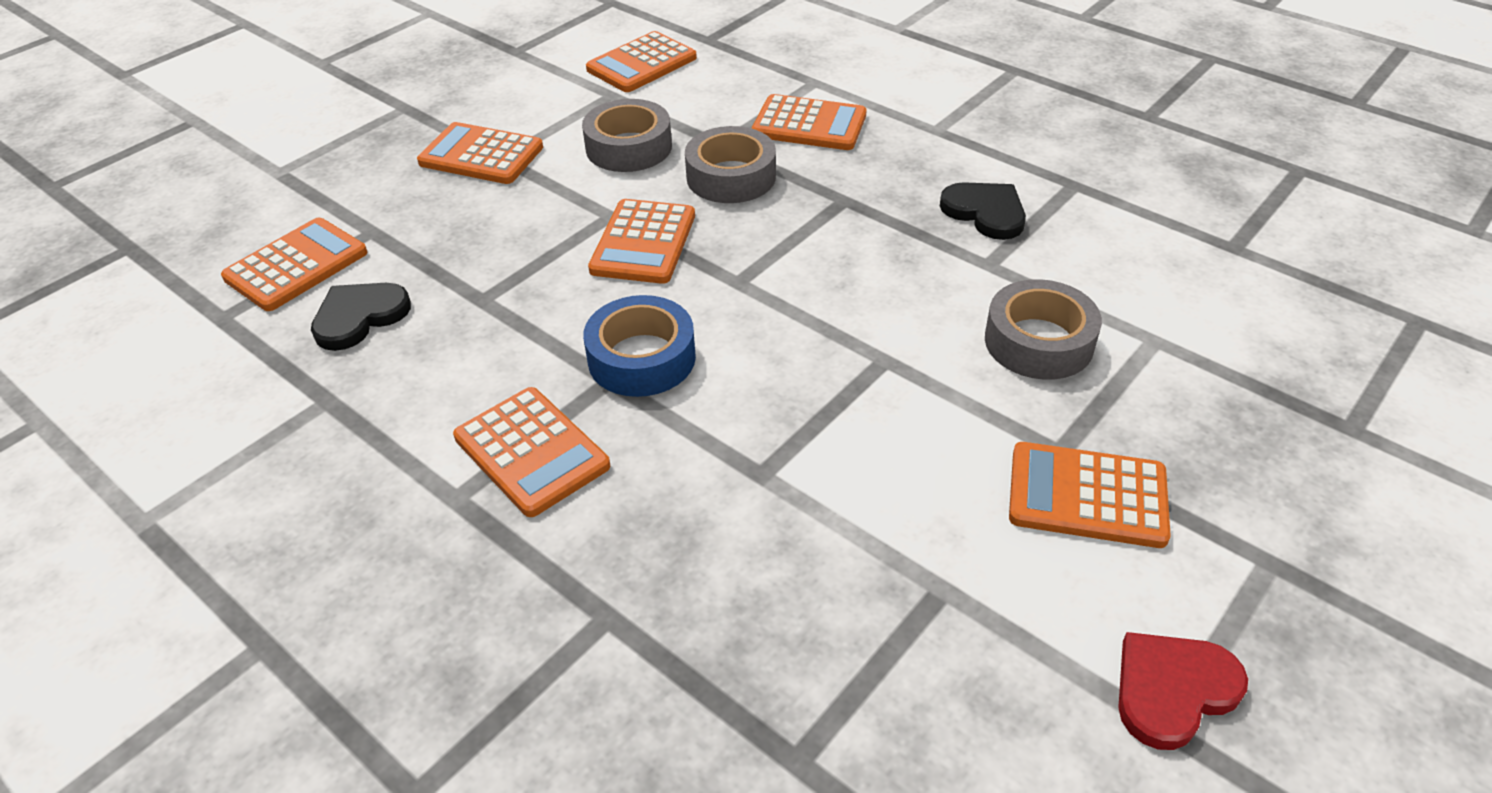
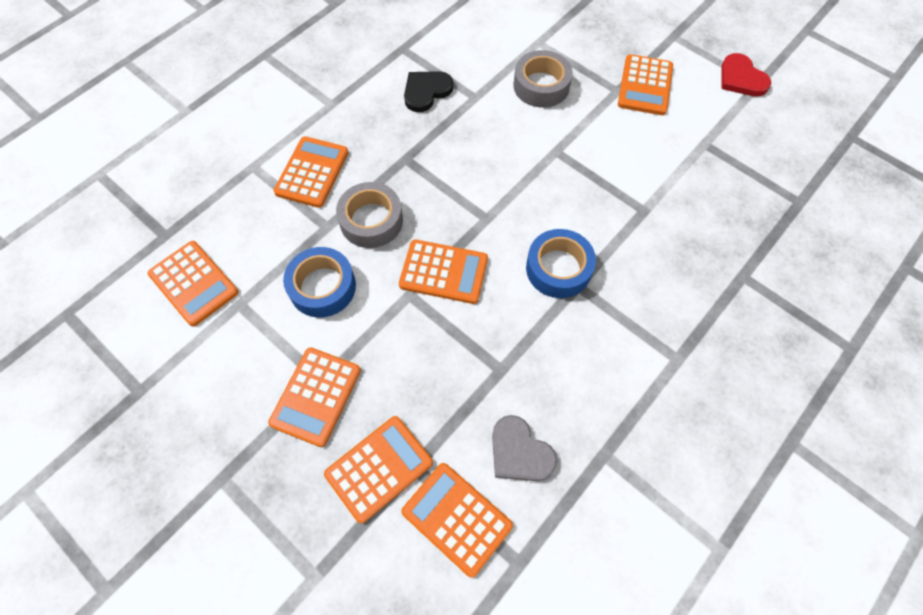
camera: 90 degrees left, 20 degrees up
black heart [311,283,411,351] -> grey heart [492,415,557,481]
orange calculator [453,387,610,517] -> orange calculator moved to [324,416,433,523]
grey tape [582,99,672,172] -> blue tape [283,247,356,317]

